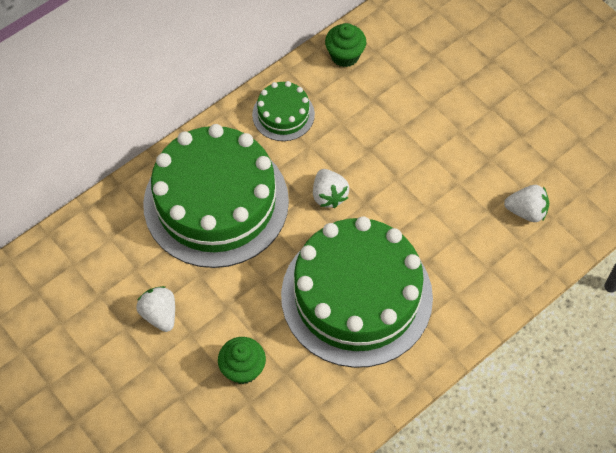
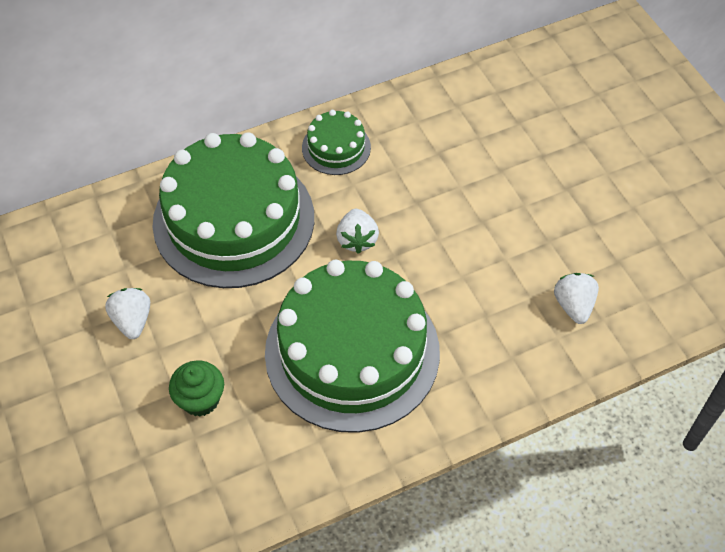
camera: 15 degrees right, 5 degrees down
green cupcake [325,23,366,67] -> none
white strawberry [504,185,549,222] -> white strawberry turned 120 degrees counterclockwise [554,273,599,324]

